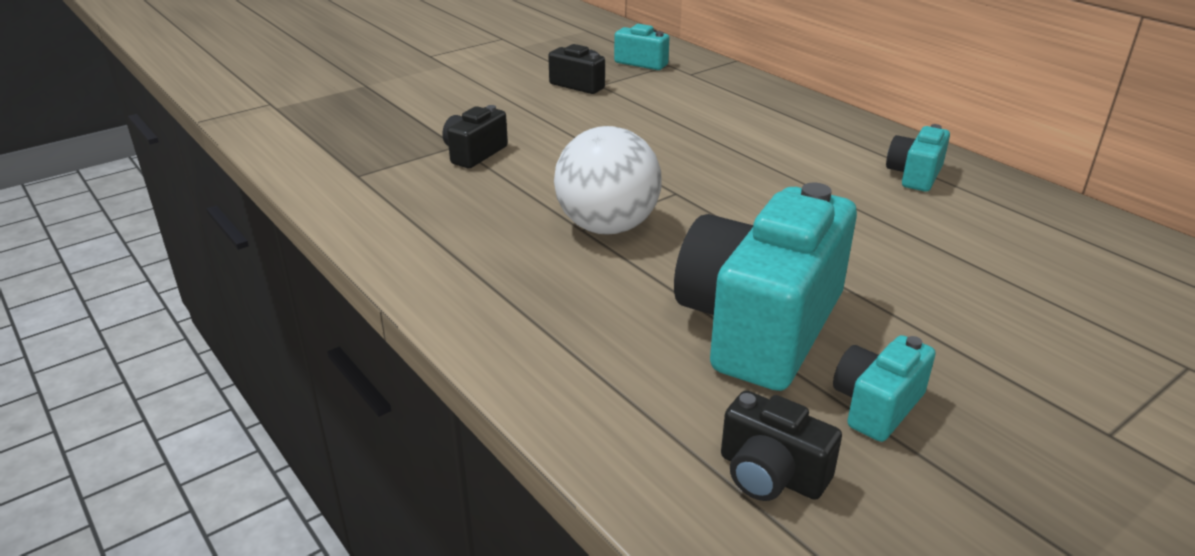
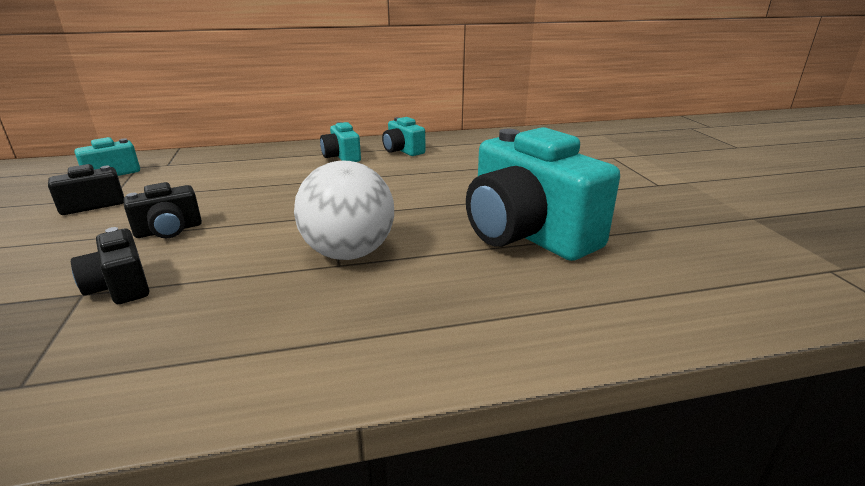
camera: 65 degrees left, 5 degrees down
black camera [721,390,842,501] -> black camera moved to [123,182,202,238]
turquoise camera [833,335,936,442] -> turquoise camera moved to [320,122,361,162]

